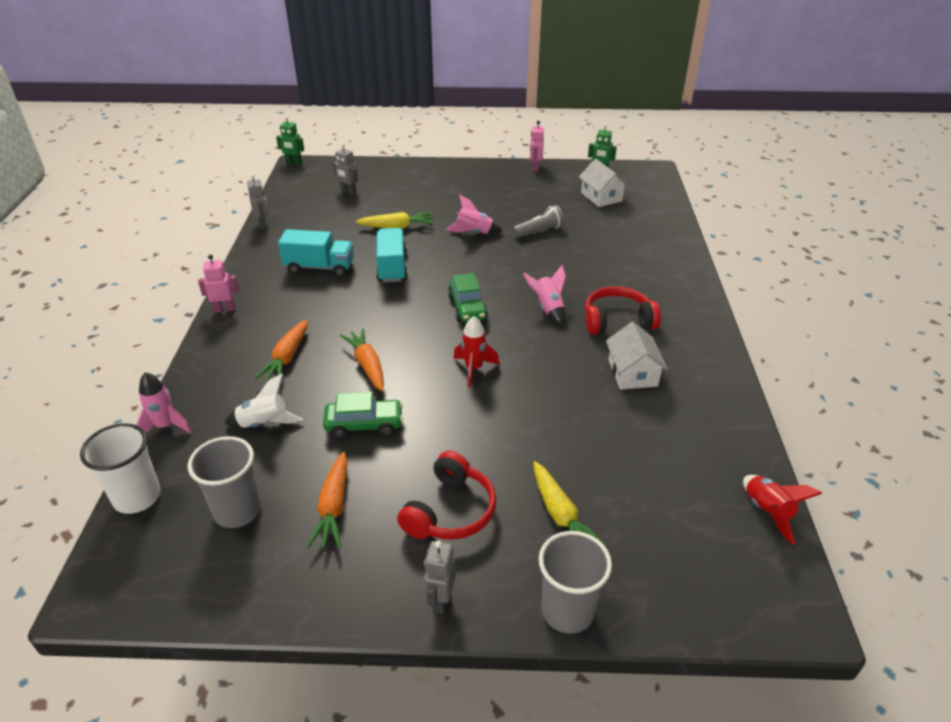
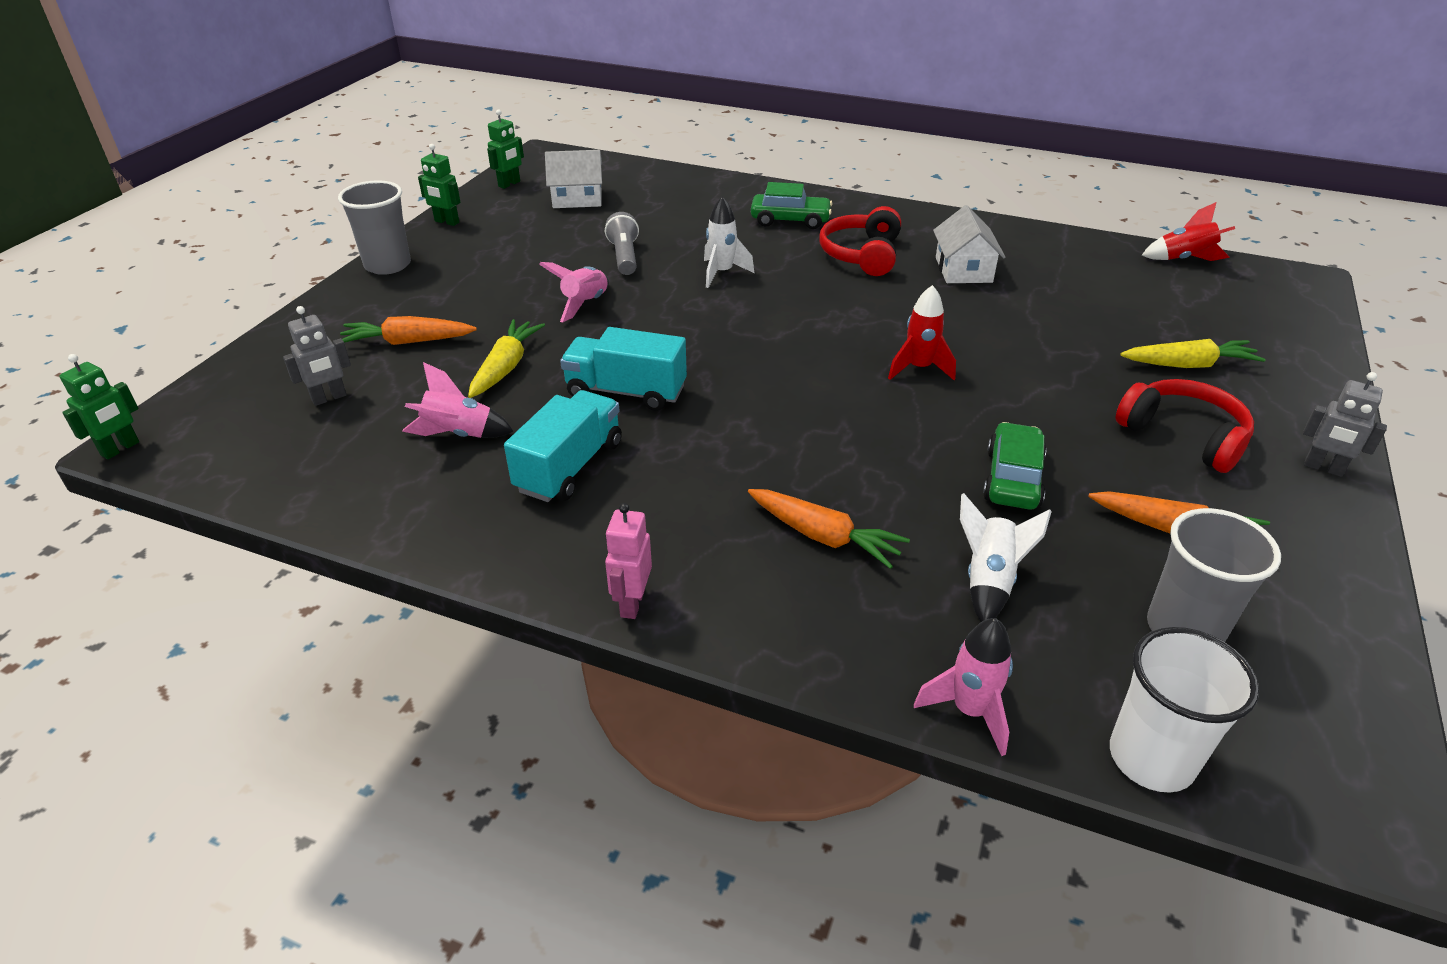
camera: 70 degrees left, 0 degrees up
grey robot [247,174,268,229] -> none
orange carrot [340,328,384,391] -> orange carrot moved to [340,316,477,345]
green car [448,273,488,322] -> green car moved to [751,182,832,229]
pink rocket [523,265,566,327] -> pink rocket moved to [402,362,514,438]
pink robot [530,121,544,171] -> green robot [418,144,461,226]
grey cup [539,531,612,634] -> grey cup moved to [338,180,411,275]
white house [606,322,668,390] -> white house turned 75 degrees clockwise [933,205,1005,283]
none -> white rocket [704,196,754,288]

